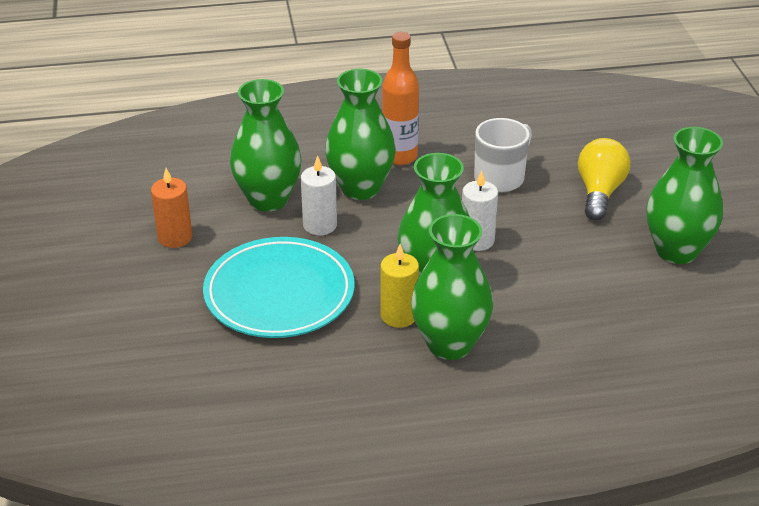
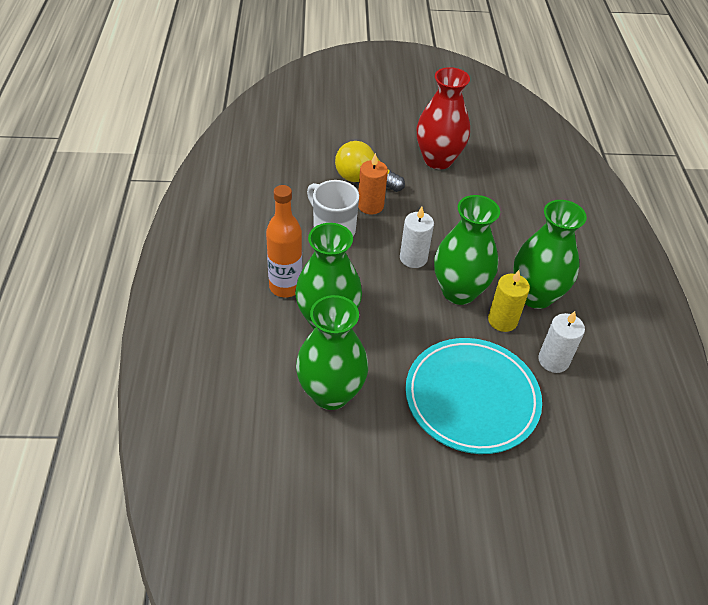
camera: 85 degrees left, 10 degrees up
orange candle [151,168,192,248] -> orange candle moved to [358,153,388,214]
white candle [301,155,337,235] -> white candle moved to [538,311,585,373]
green vase [646,127,723,264] -> red vase [416,67,470,169]

